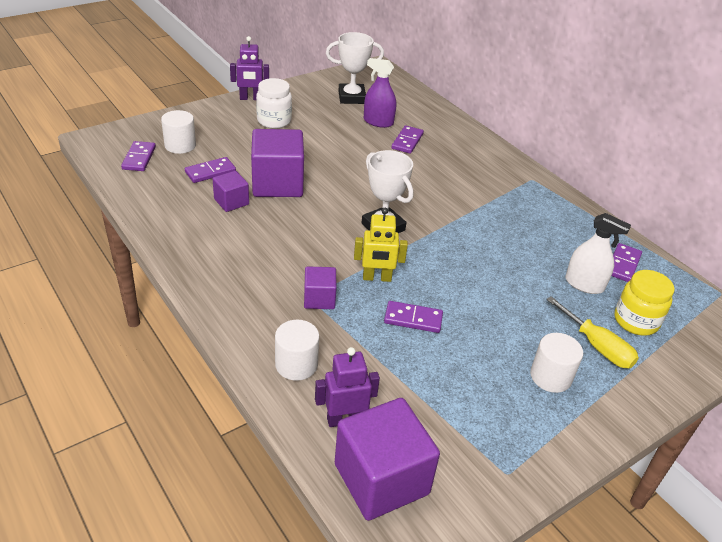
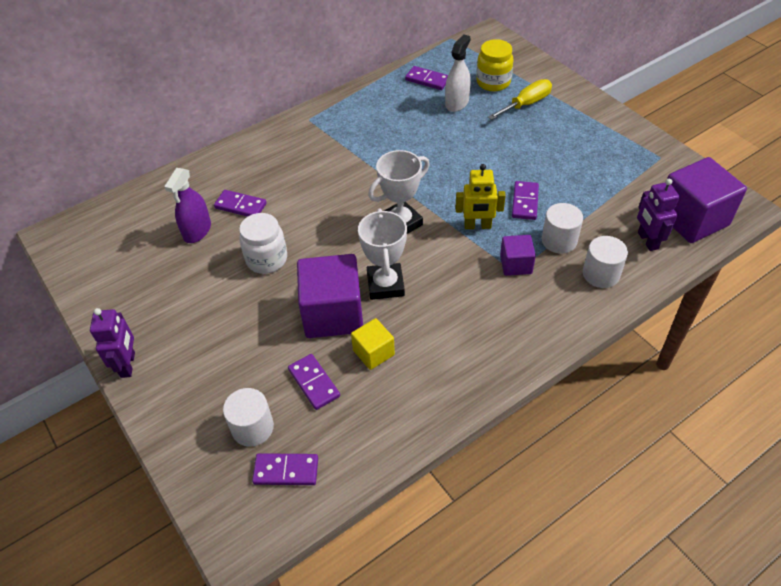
camera: 85 degrees left, 10 degrees up
purple cube [213,171,249,212] -> yellow cube [351,318,395,370]
white jar [256,78,292,129] -> white jar moved to [239,213,287,274]
white trophy [326,32,384,104] -> white trophy moved to [358,209,407,300]
yellow robot [354,208,408,282] -> yellow robot turned 90 degrees clockwise [455,164,506,229]
white cylinder [530,333,583,393] -> white cylinder moved to [542,203,583,253]

